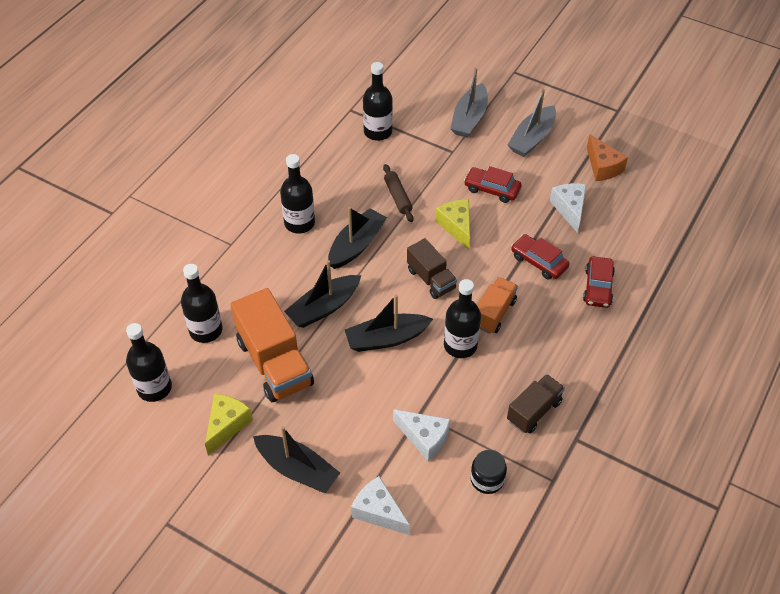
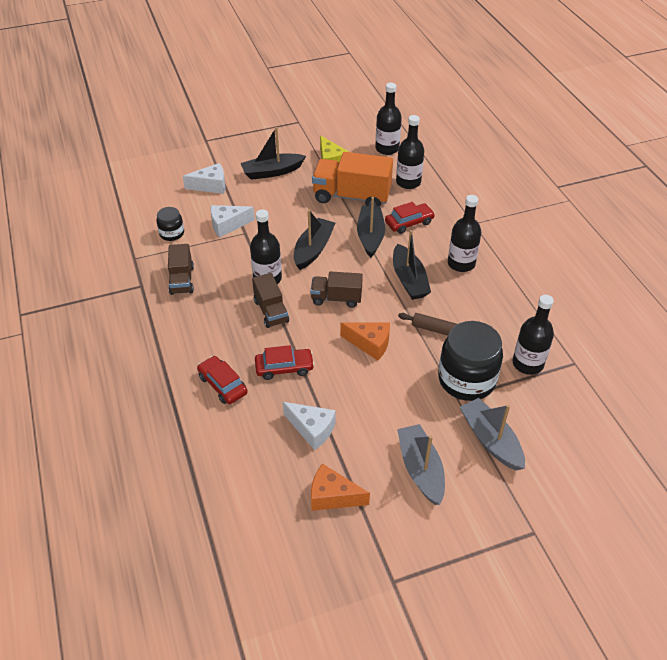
camera: 130 degrees right, 5 degrees down
yellow cheese [435,199,470,250] -> orange cheese [340,322,390,360]
red car [464,166,522,203] -> red car moved to [385,202,435,234]
orange truck [477,277,518,334] -> brown truck [252,273,289,328]
none -> black jar [438,321,503,401]

